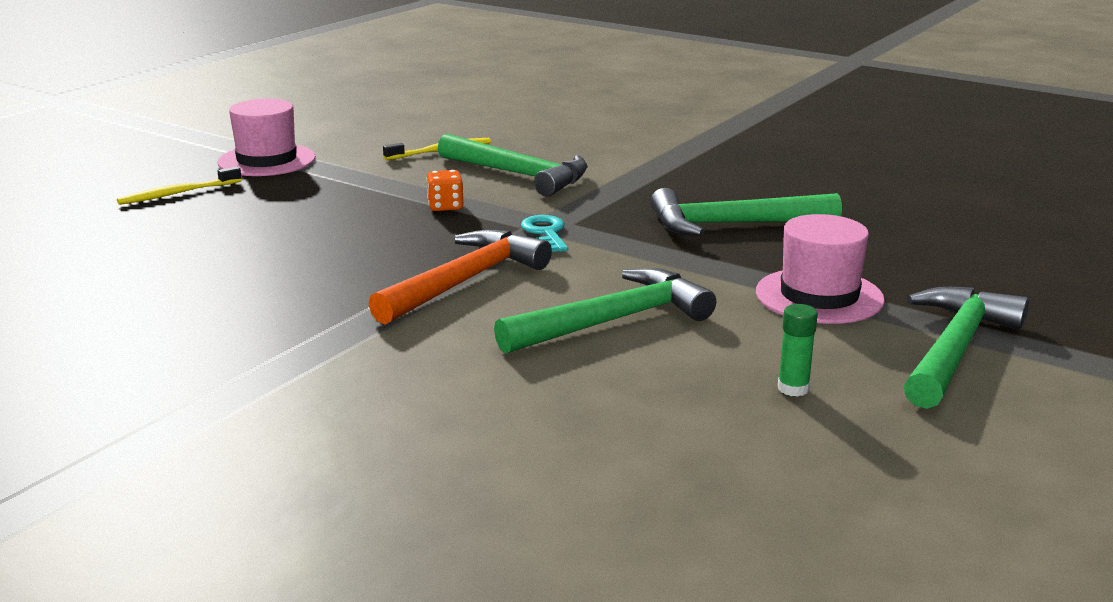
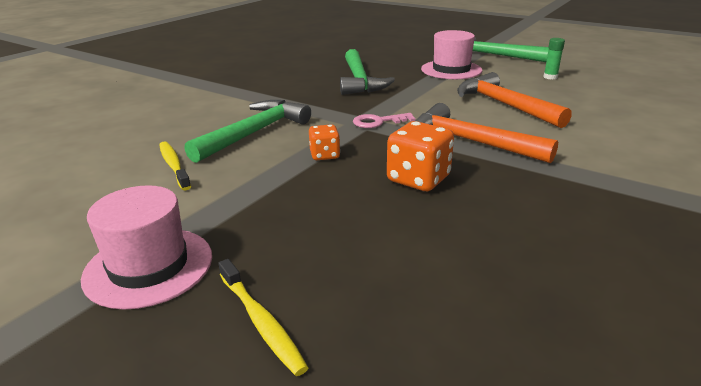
camera: 90 degrees left, 5 degrees up
green hammer [494,268,716,354] -> orange hammer [457,72,572,128]
turquoise key [521,215,568,252] -> pink key [353,113,416,128]
none -> orange dice [387,121,454,191]

